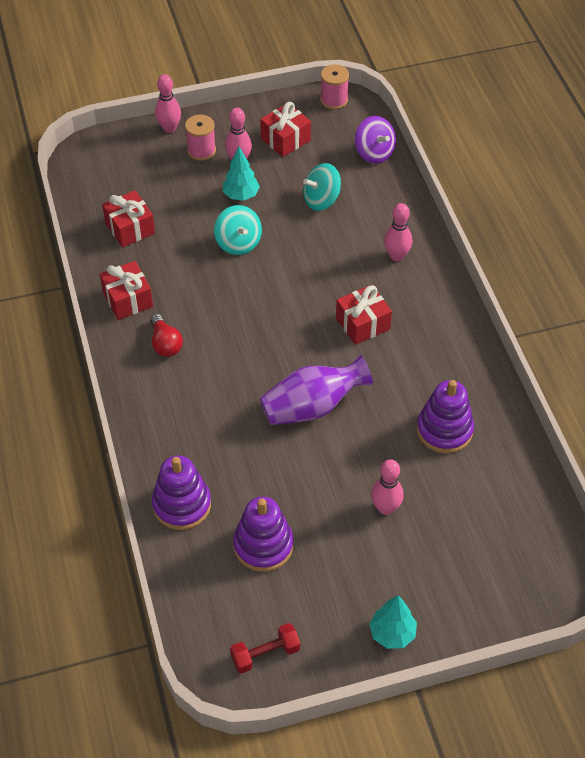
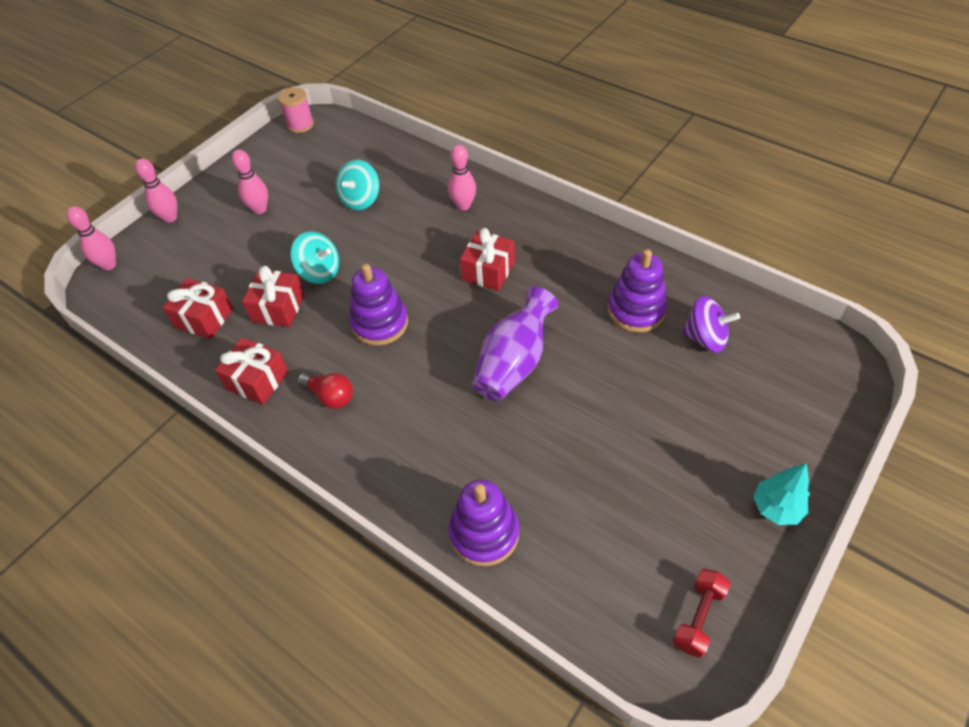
camera: 35 degrees left, 0 degrees up
pink spool [185,115,216,161] -> none
turquoise tree [223,147,260,201] -> none
purple stacking toy [233,496,293,572] -> purple stacking toy moved to [349,264,408,346]
red gift [260,102,311,157] -> red gift moved to [242,266,305,327]
purple spinning top [355,116,396,164] -> purple spinning top moved to [682,296,740,353]
pink bowling pin [371,459,404,515] -> pink bowling pin moved to [66,206,116,270]

